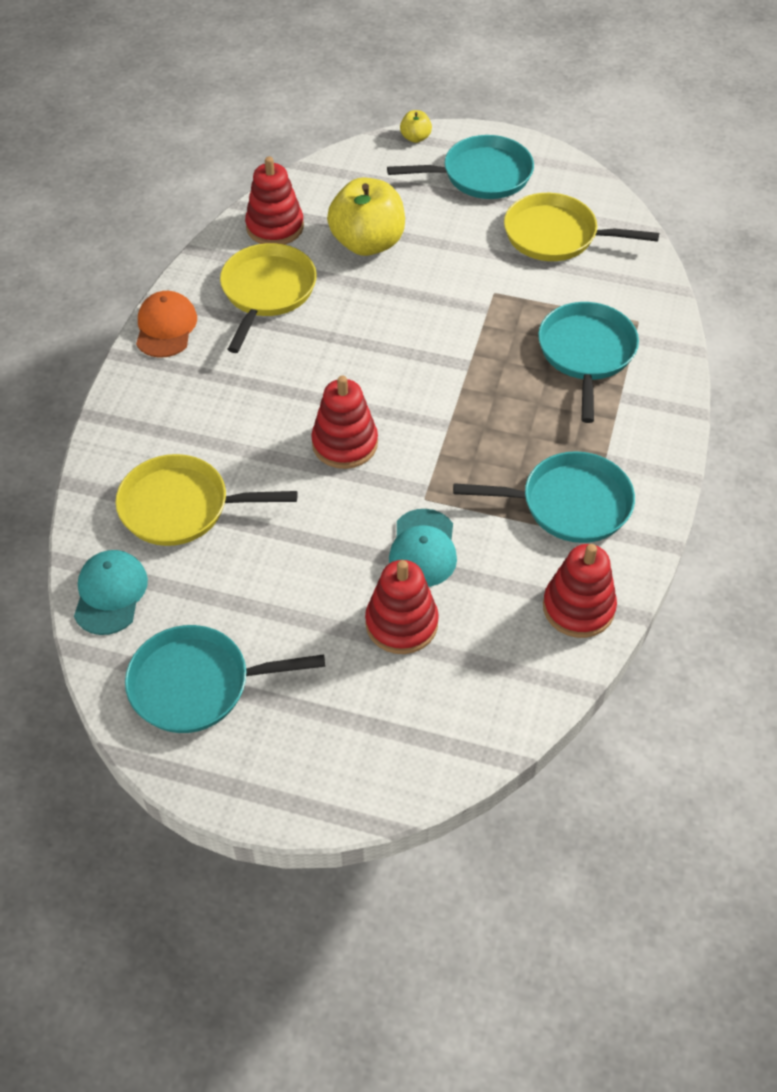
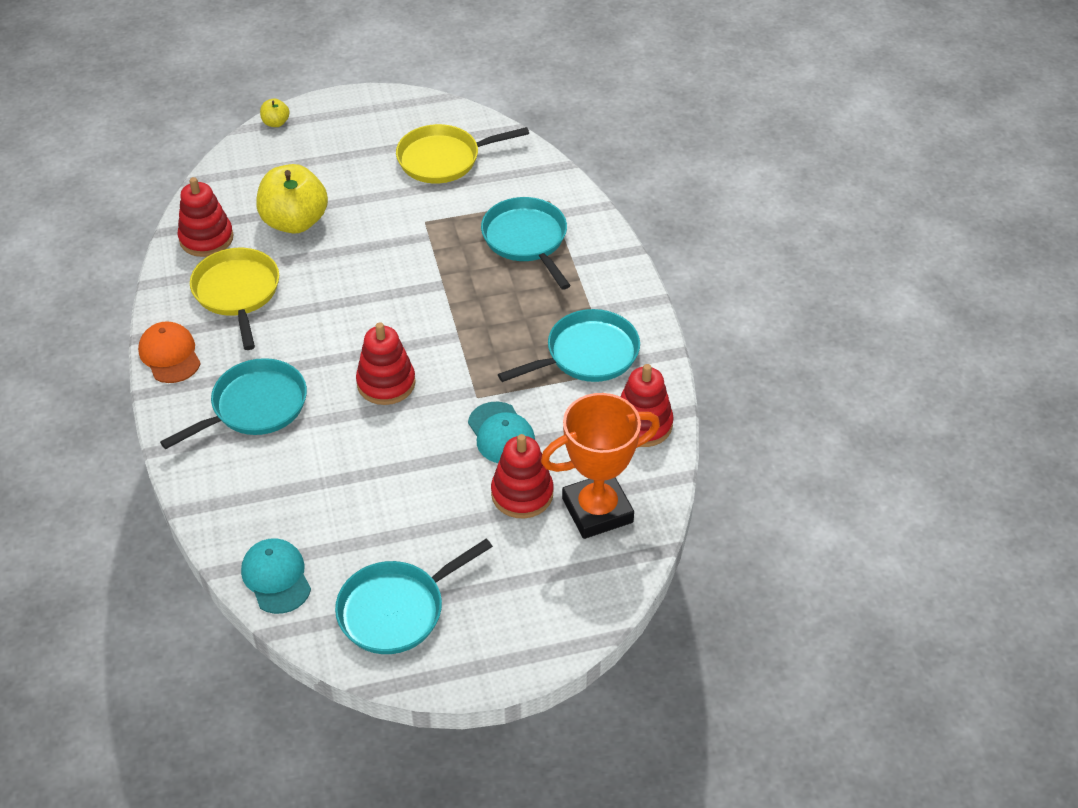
camera: 30 degrees left, 5 degrees down
yellow pan [115,454,298,546] -> none
turquoise pan [387,135,534,199] -> turquoise pan moved to [160,358,307,449]
none -> orange trophy [541,393,660,539]

